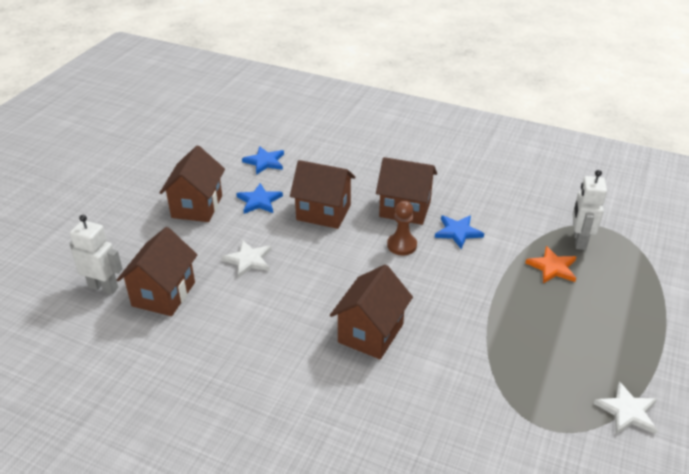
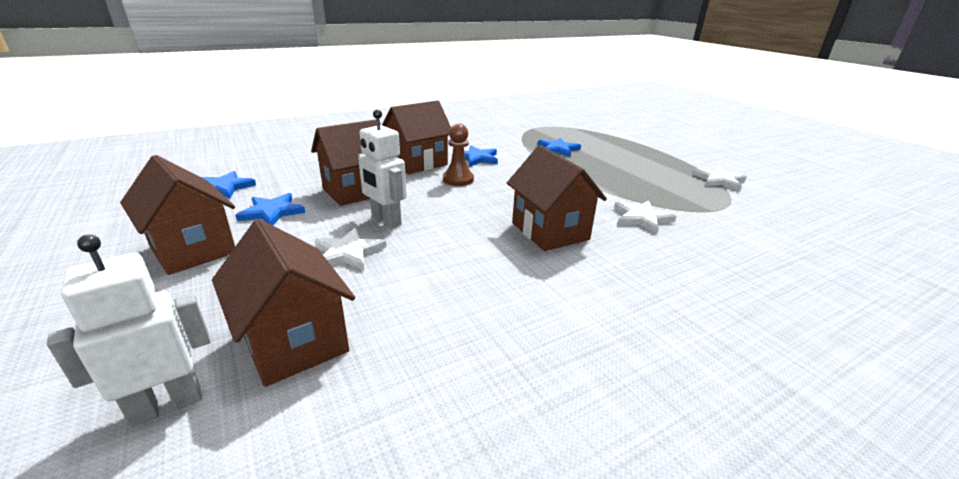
camera: 55 degrees left, 10 degrees down
orange star [525,246,576,284] -> blue star [538,138,581,157]
white robot [573,170,607,250] -> white robot moved to [358,109,407,229]
none -> white star [614,200,676,234]

